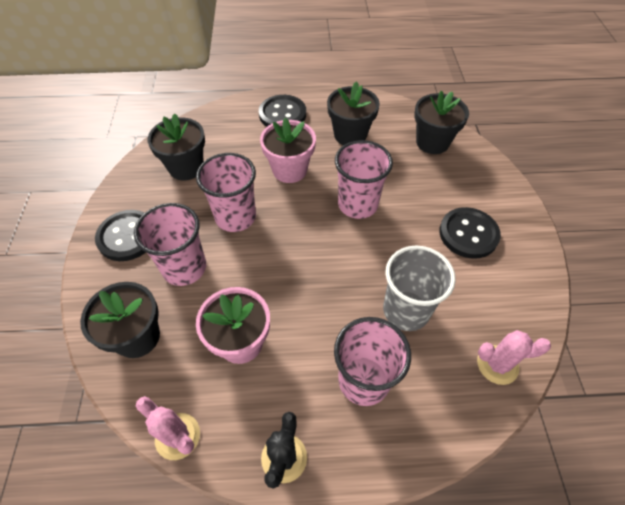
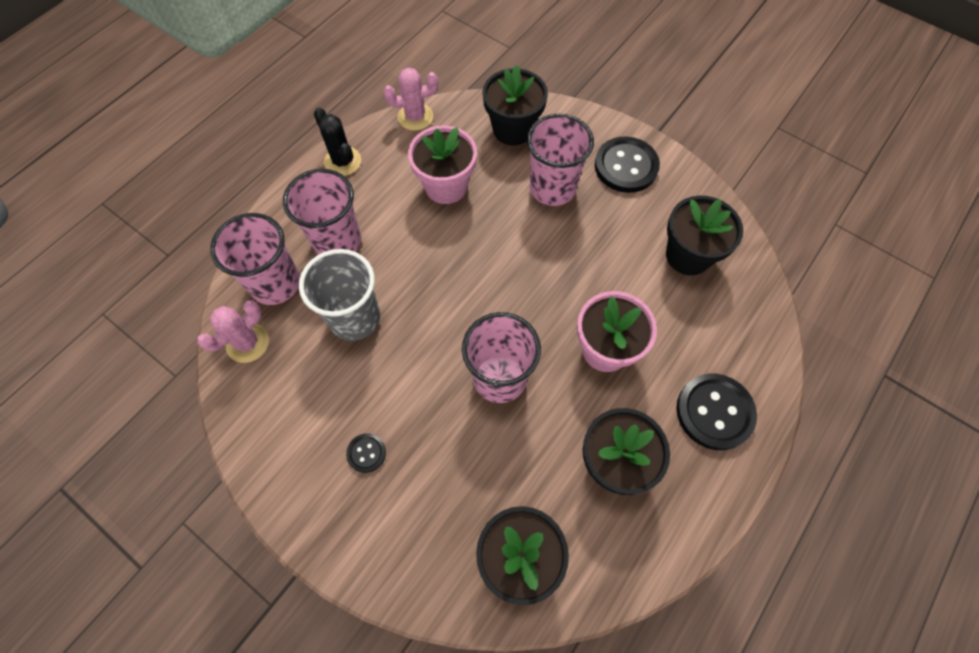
camera: 130 degrees right, 10 degrees up
pink cup [196,153,256,232] -> pink cup moved to [210,213,300,305]
black button [439,207,501,259] -> black button [346,433,386,473], size x0.49

